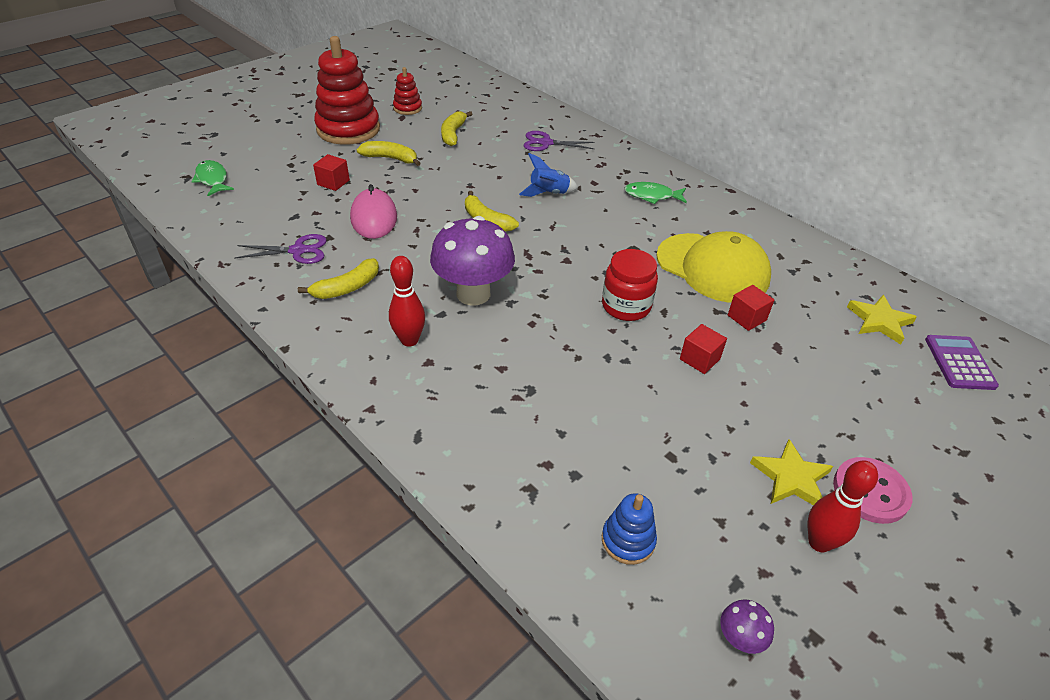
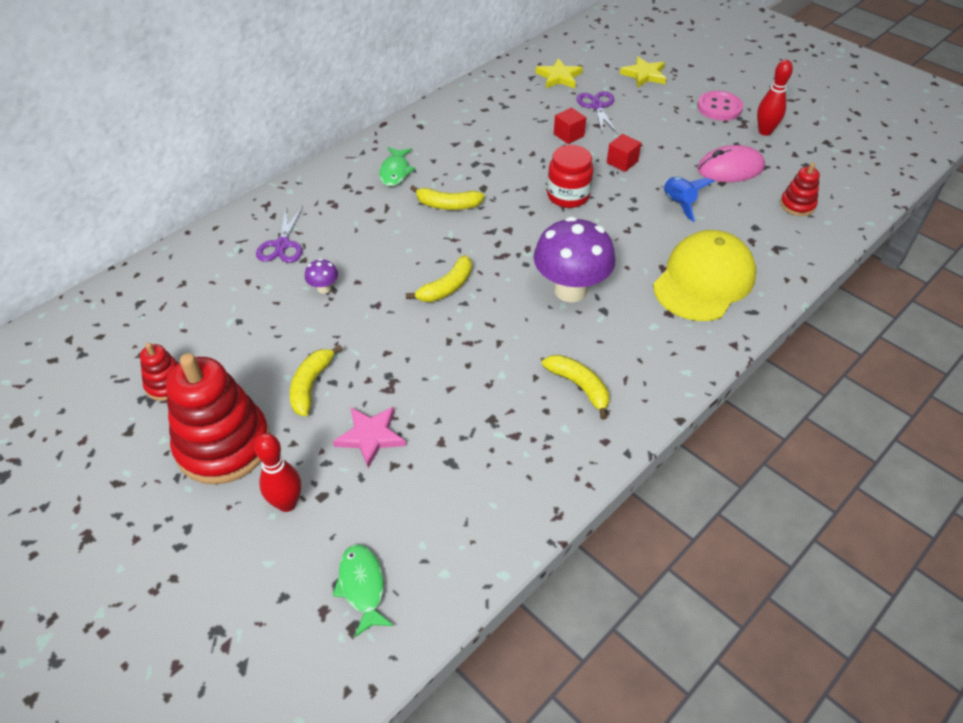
camera: 90 degrees left, 5 degrees up
green fish [191,160,234,196] -> green fish turned 105 degrees clockwise [333,545,394,637]
purple scissors [234,234,327,264] -> purple scissors moved to [576,91,617,133]
red cube [313,154,350,191] -> pink star [333,407,406,468]
pink mouse [350,184,397,239] -> pink mouse moved to [697,145,765,182]
red bowling pin [389,256,425,347] -> red bowling pin moved to [254,433,301,512]
yellow banana [441,111,473,146] -> yellow banana moved to [410,185,485,210]
blue rocket [519,153,578,197] -> blue rocket moved to [663,177,715,222]
blue stacking toy [602,493,657,565] -> red stacking toy [780,163,820,216]
yellow cap [656,231,771,303] -> yellow cap moved to [653,230,756,321]
purple mushroom [720,599,774,654] -> purple mushroom moved to [305,259,338,294]
yellow star [750,439,833,505] -> yellow star moved to [620,56,666,88]
purple calculator [925,335,999,390] -> none

